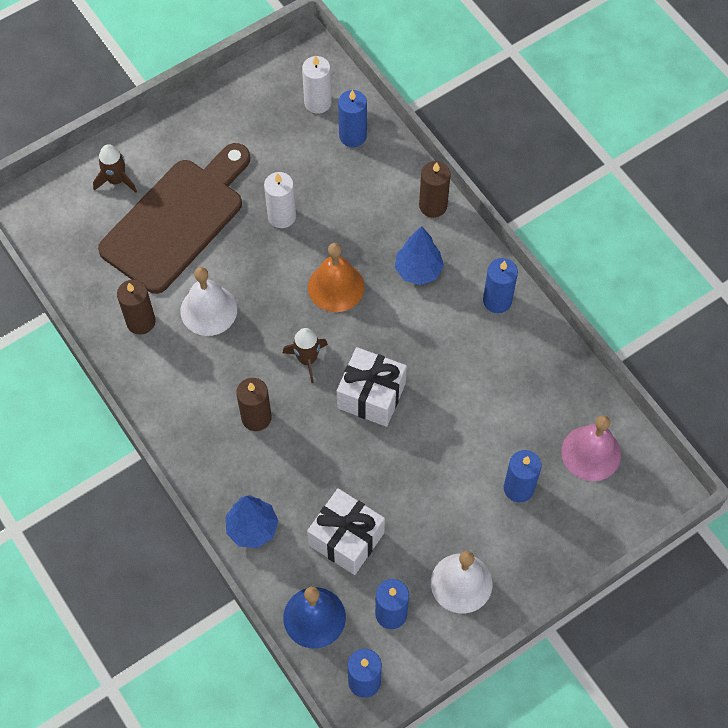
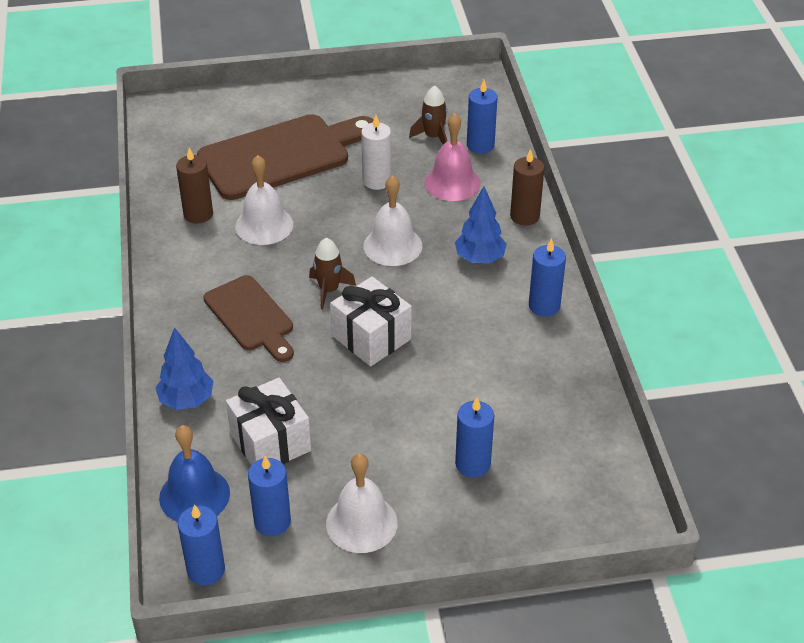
camera: 25 degrees right, 20 degrees down
brown rocket [93,144,137,193] -> brown rocket moved to [409,85,447,145]
brown candle [236,378,272,431] -> brown cutting board [203,275,294,362]
white candle [302,55,332,114] -> none
orange bell [308,243,364,312] -> white bell [363,175,422,266]
pink bell [562,415,621,481] -> pink bell moved to [424,113,480,201]

